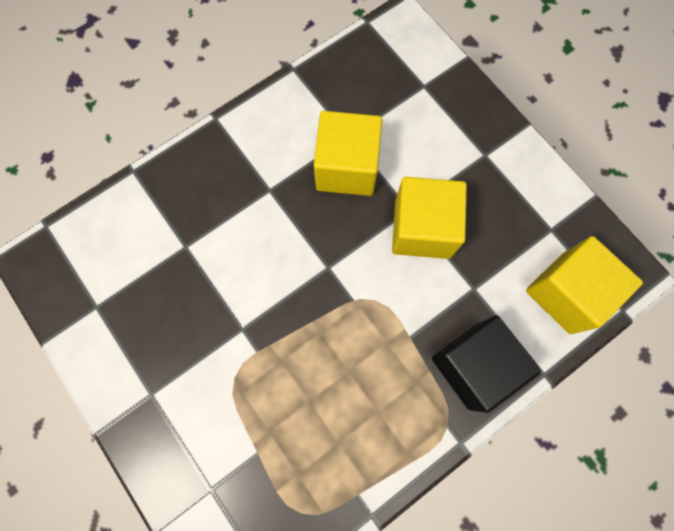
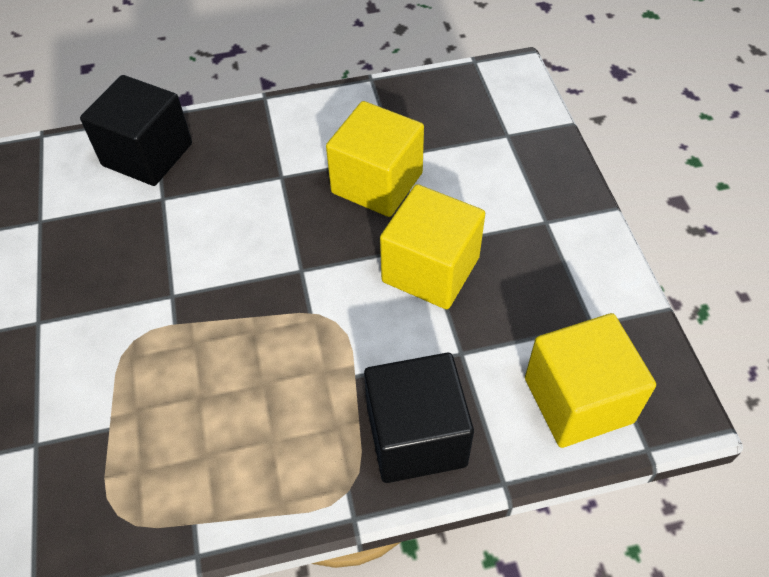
camera: 25 degrees right, 20 degrees down
none -> black cube [80,75,192,186]

